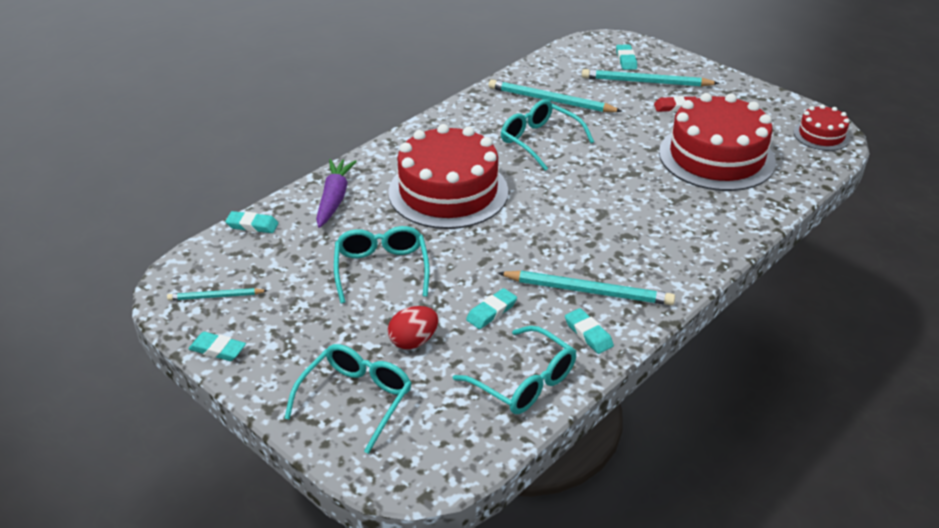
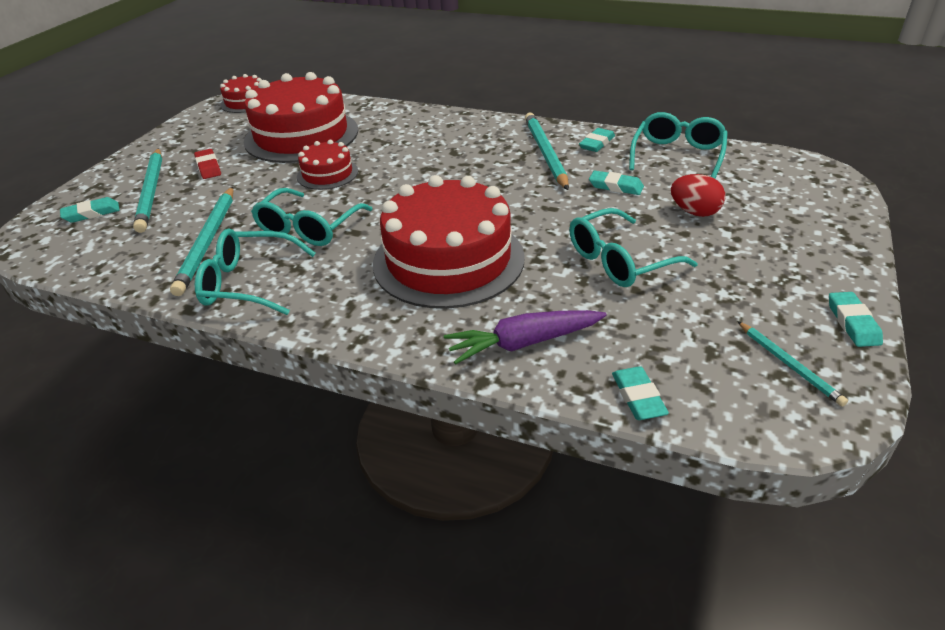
camera: 110 degrees left, 0 degrees up
turquoise glasses [284,344,412,454] -> turquoise glasses moved to [194,228,316,315]
none -> red cake [297,140,358,190]

